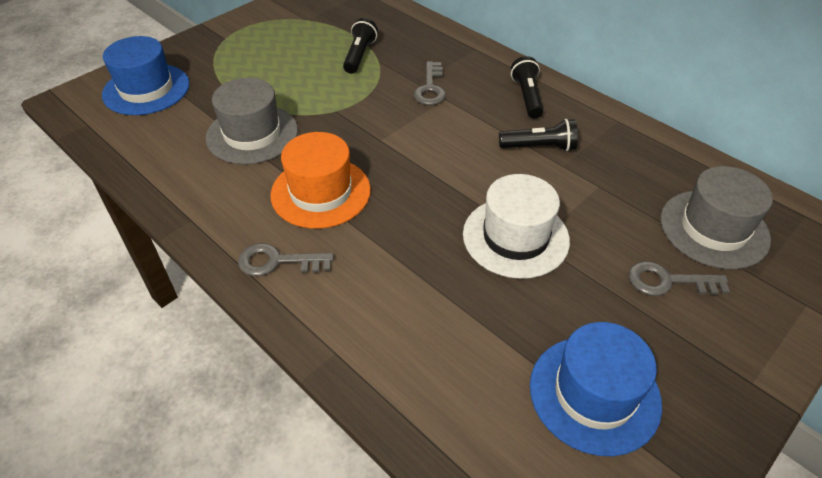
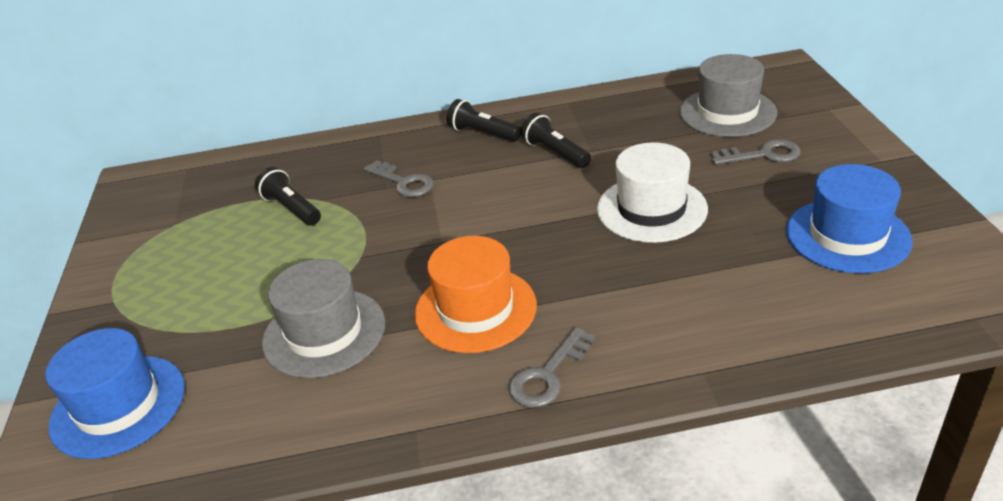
camera: 50 degrees left, 10 degrees down
black flashlight [499,119,578,151] -> black flashlight turned 75 degrees counterclockwise [521,113,591,168]
grey key [629,261,730,296] -> grey key turned 135 degrees counterclockwise [710,139,801,165]

